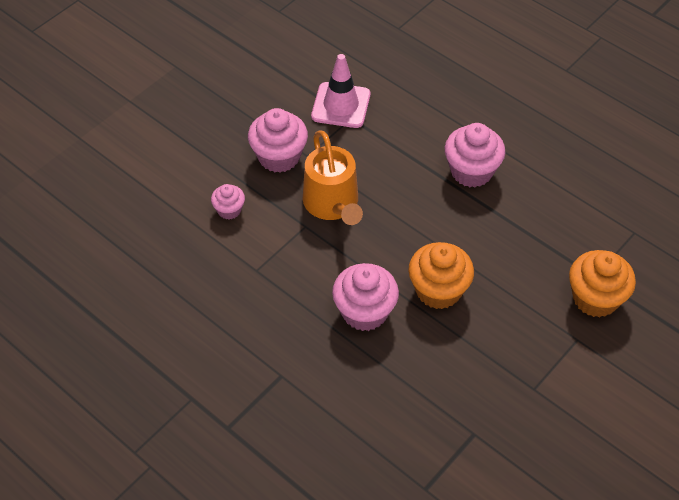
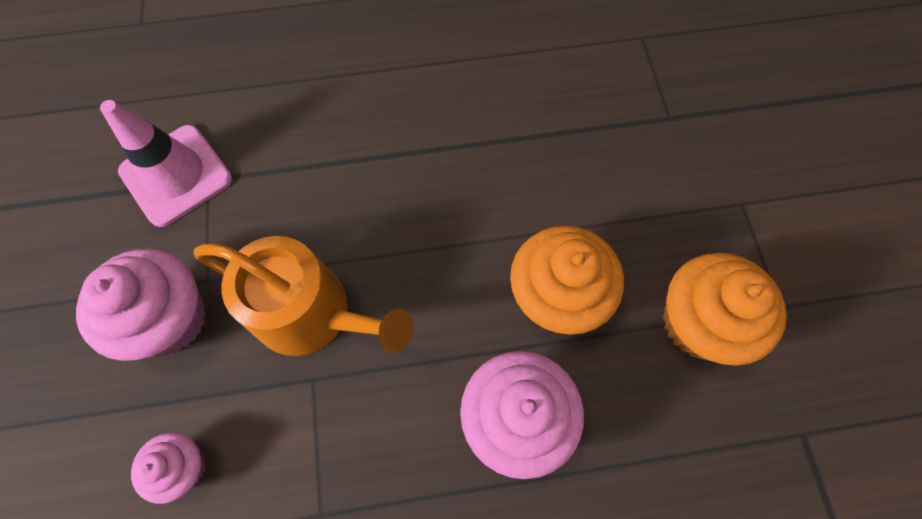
camera: 50 degrees left, 15 degrees up
pink cupcake [445,123,505,187] -> none
orange cupcake [569,250,636,317] -> orange cupcake moved to [663,253,787,366]

